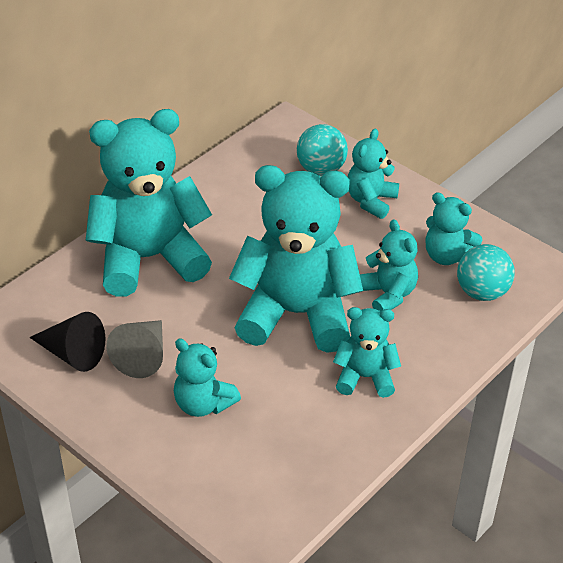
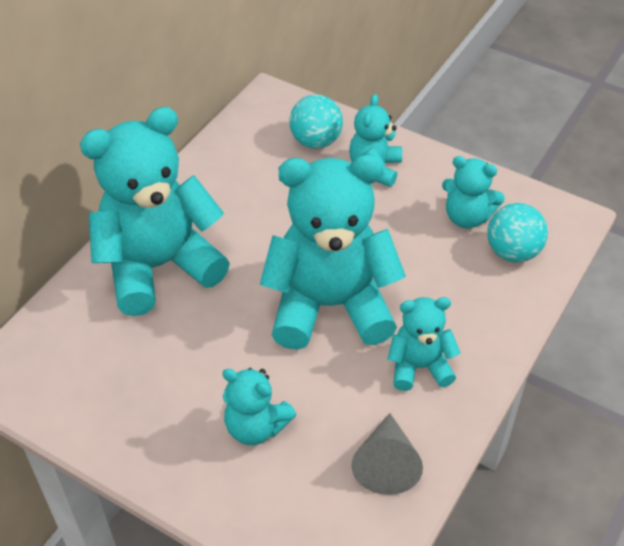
camera: 10 degrees left, 5 degrees up
black cone [29,312,105,372] -> none
grey cone [106,320,163,378] -> grey cone moved to [351,413,423,495]
turquoise teddy bear [360,219,418,311] -> none

